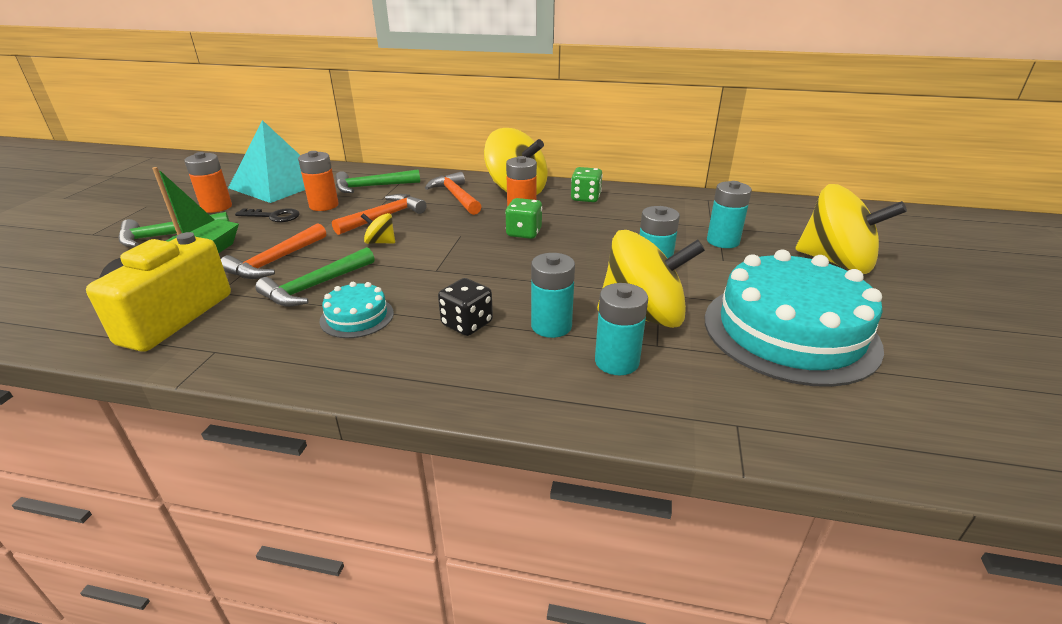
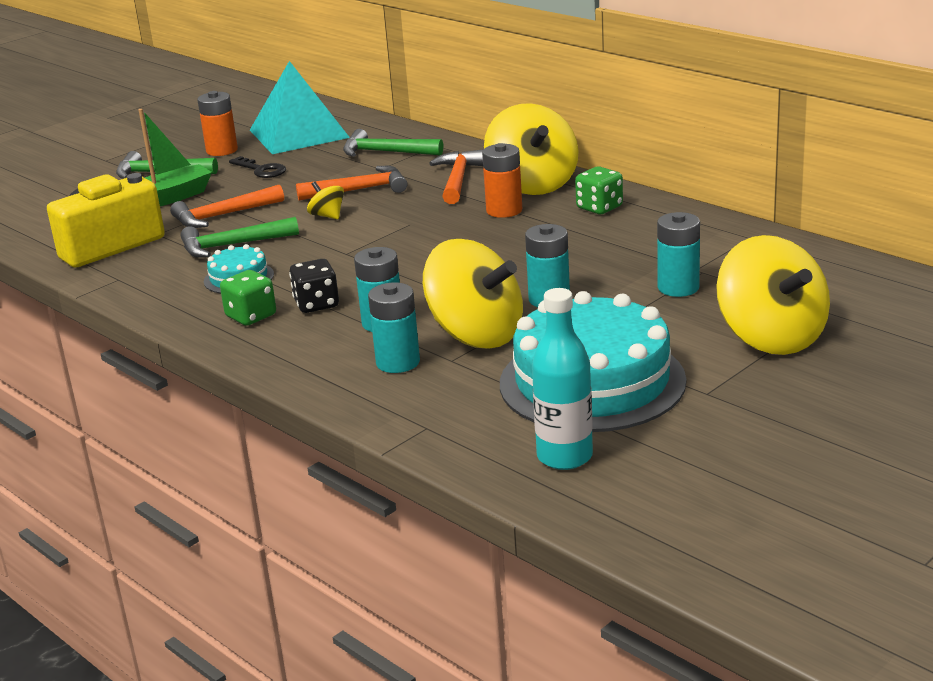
camera: 35 degrees right, 5 degrees down
orange battery [298,151,339,211] -> none
green dice [505,198,542,239] -> green dice moved to [220,270,276,326]
none -> turquoise bottle [532,288,593,470]

